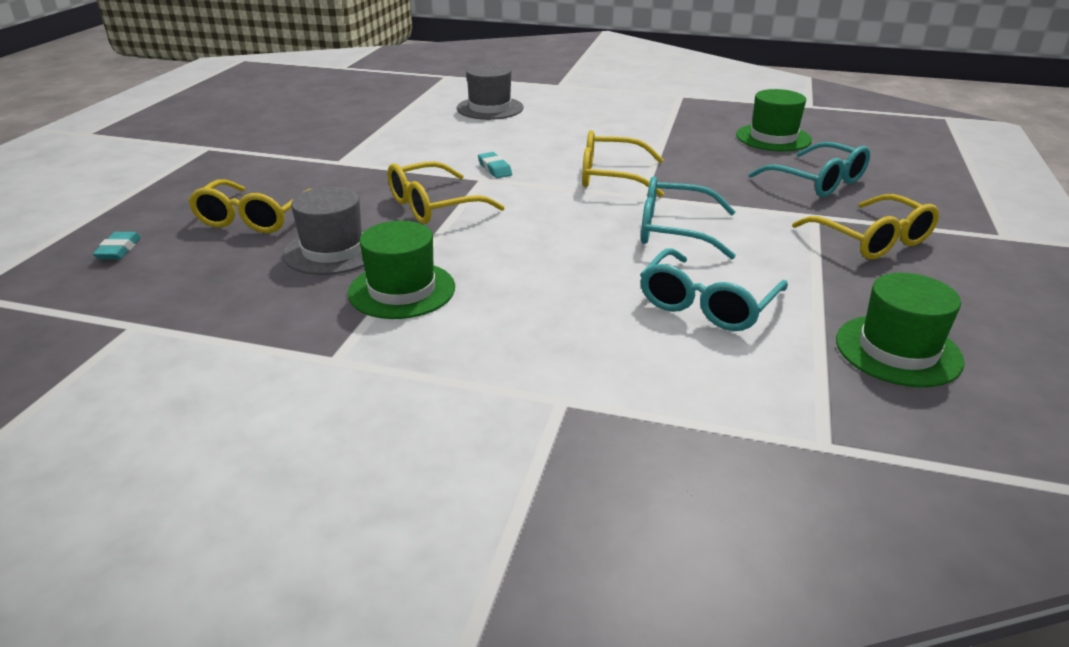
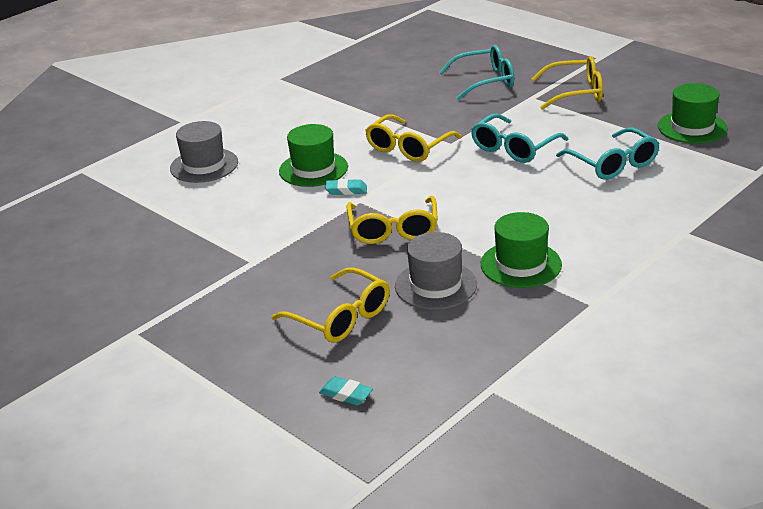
camera: 60 degrees left, 0 degrees up
green hat [736,89,812,151] -> green hat moved to [279,124,348,187]

